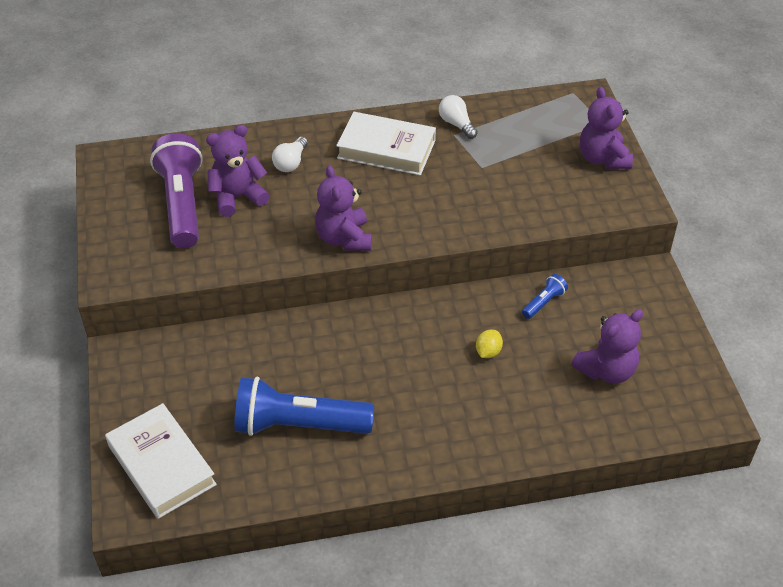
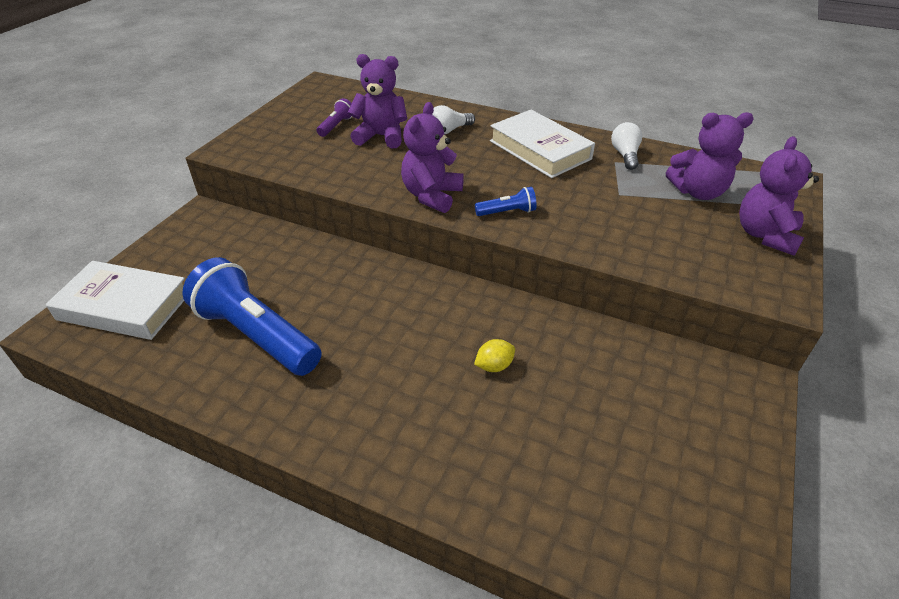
camera: 35 degrees right, 5 degrees down
white book [105,403,217,519] -> white book turned 75 degrees counterclockwise [46,261,185,340]
purple flashlight [150,133,203,248] -> purple flashlight [317,98,352,137], size x0.43
blue flashlight [522,274,568,319] -> blue flashlight moved to [475,187,537,216]
purple teddy bear [571,309,643,383] -> purple teddy bear moved to [666,112,754,200]

